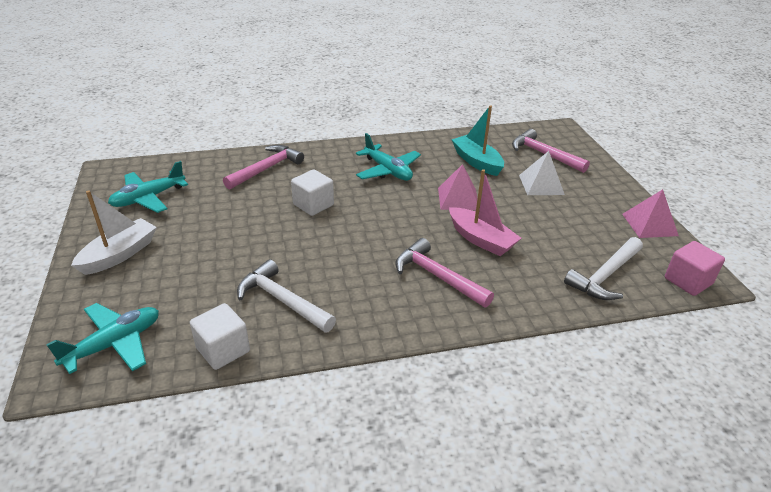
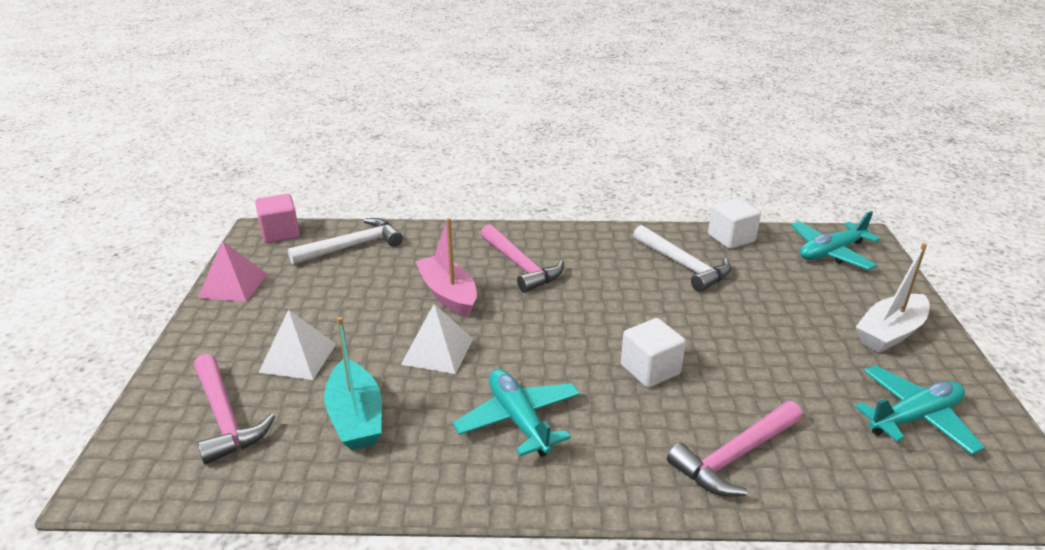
camera: 165 degrees left, 5 degrees down
pink pyramid [438,164,480,210] -> white pyramid [401,304,473,374]

